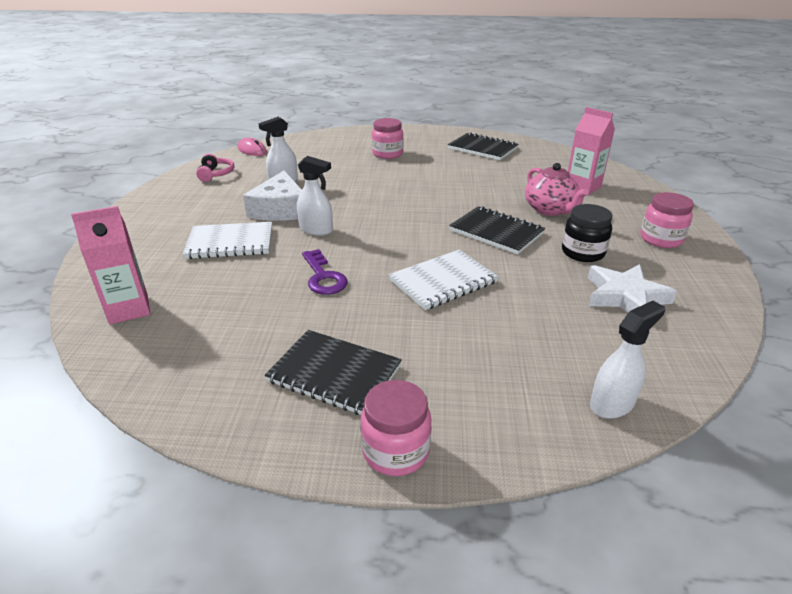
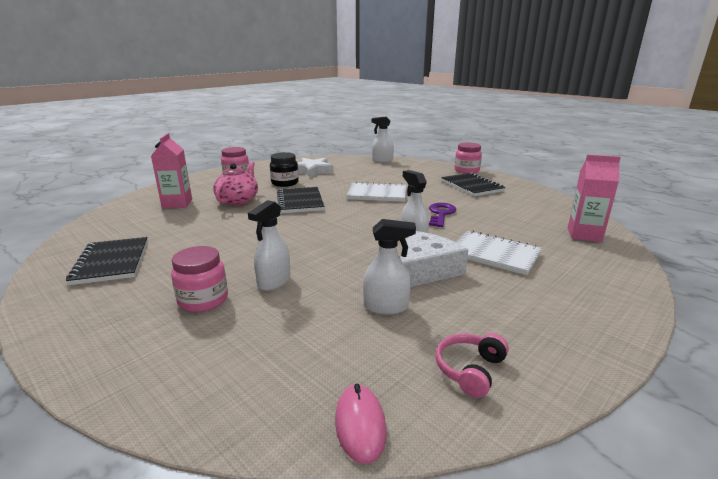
camera: 140 degrees left, 10 degrees down
none -> white spray bottle [248,200,290,291]

